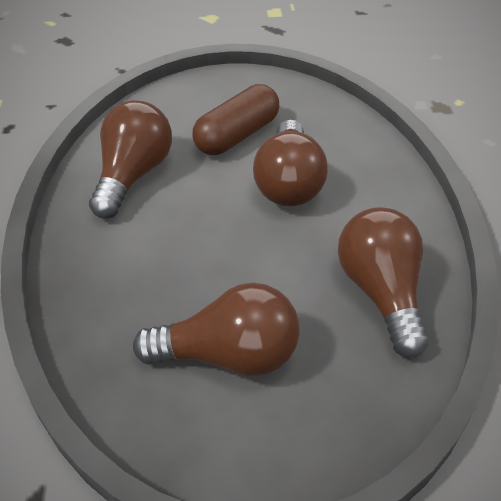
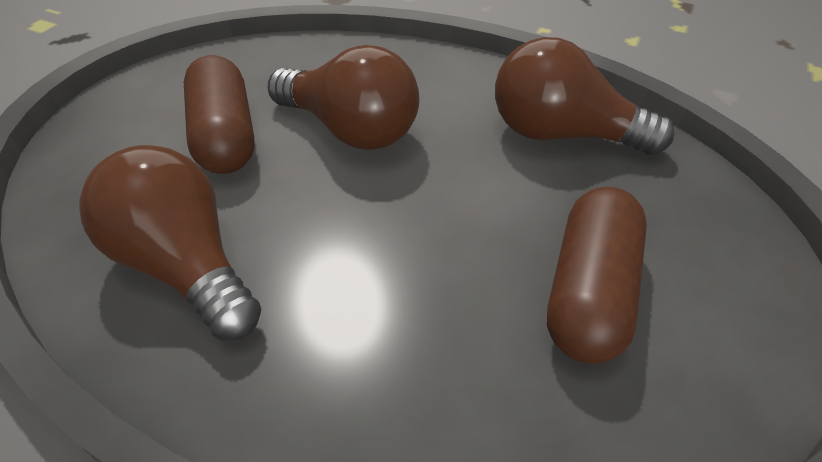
camera: 60 degrees left, 0 degrees up
brown light bulb [133,282,300,377] -> brown capsule [547,187,647,364]

